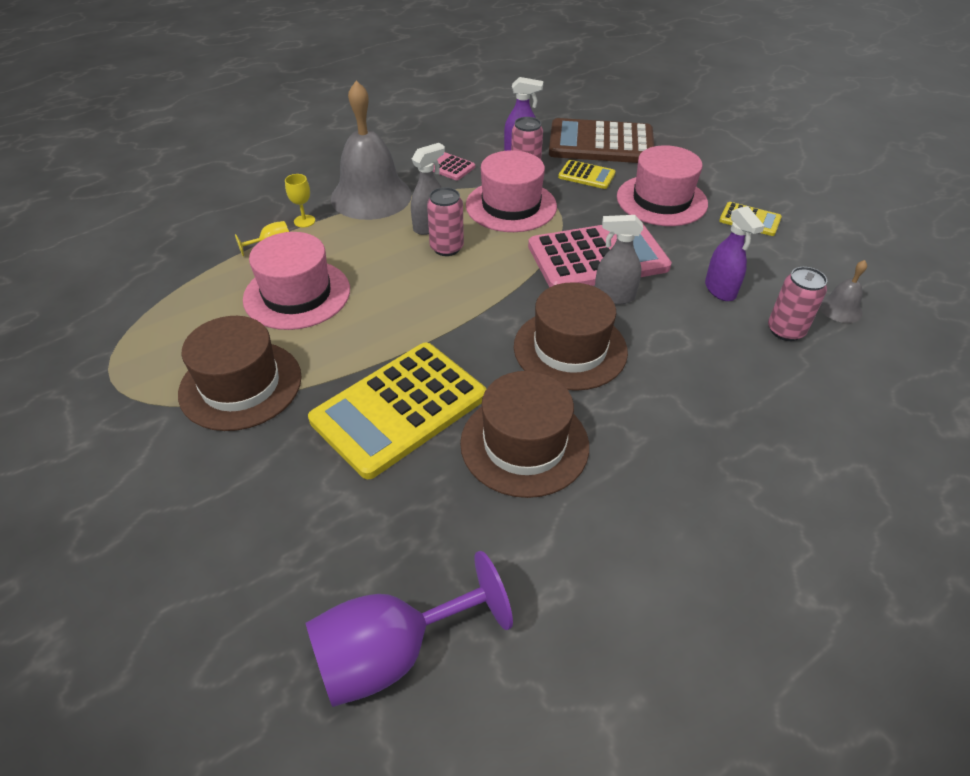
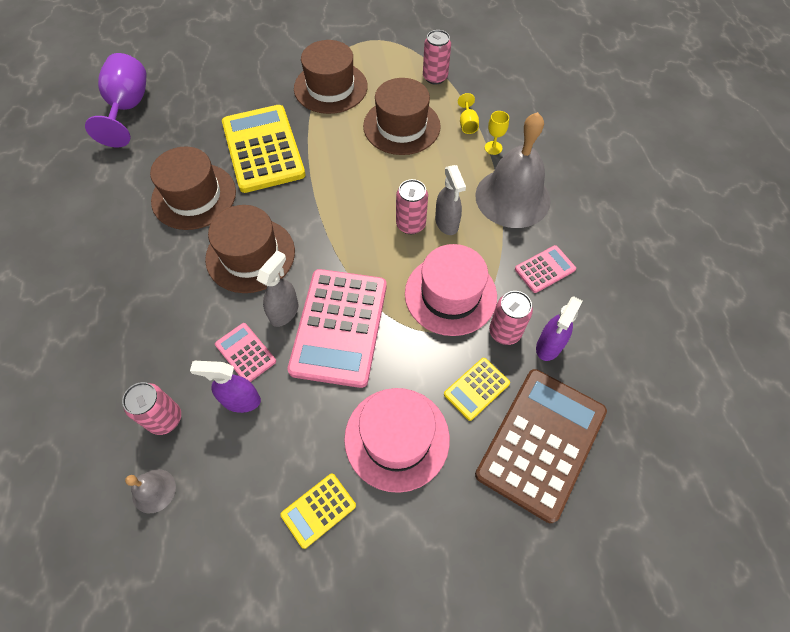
camera: 115 degrees right, 15 degrees up
pink hat [243,232,350,330] -> brown hat [363,78,441,155]
none -> pink calculator [215,323,276,382]
none -> pink can [423,30,451,85]

